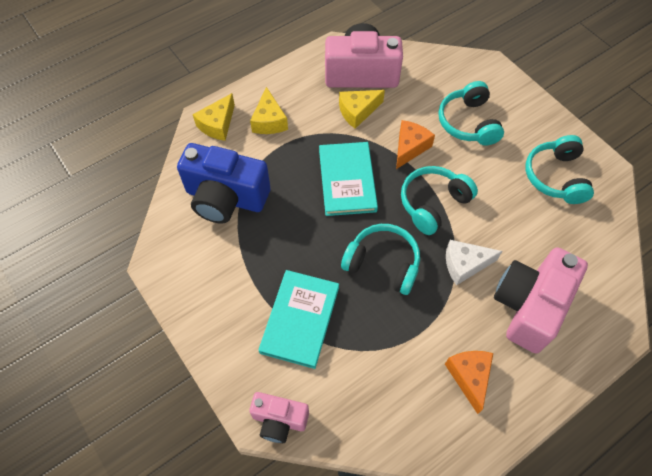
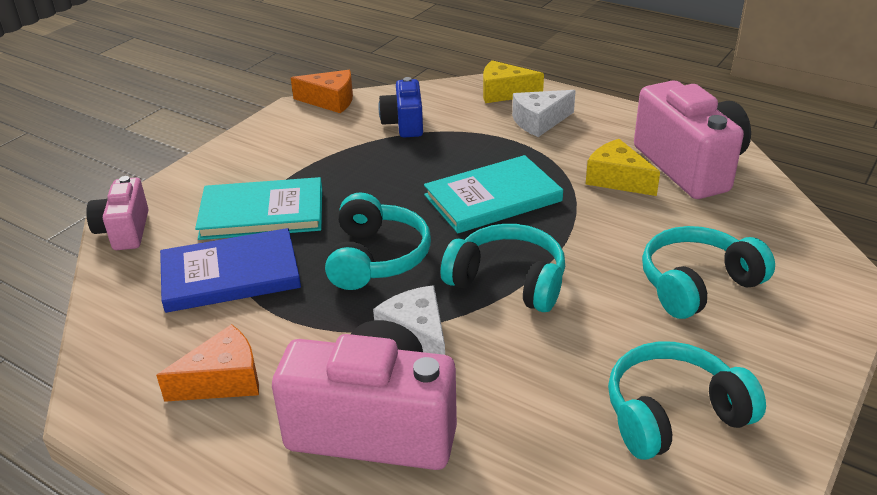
camera: 70 degrees right, 25 degrees down
blue camera [177,143,271,224] -> blue camera [379,77,423,137], size x0.56
yellow cheese [250,87,288,134] -> white cheese [512,90,576,137]
orange cheese [396,120,435,169] -> orange cheese moved to [291,70,353,113]
none -> blue book [160,228,301,313]

